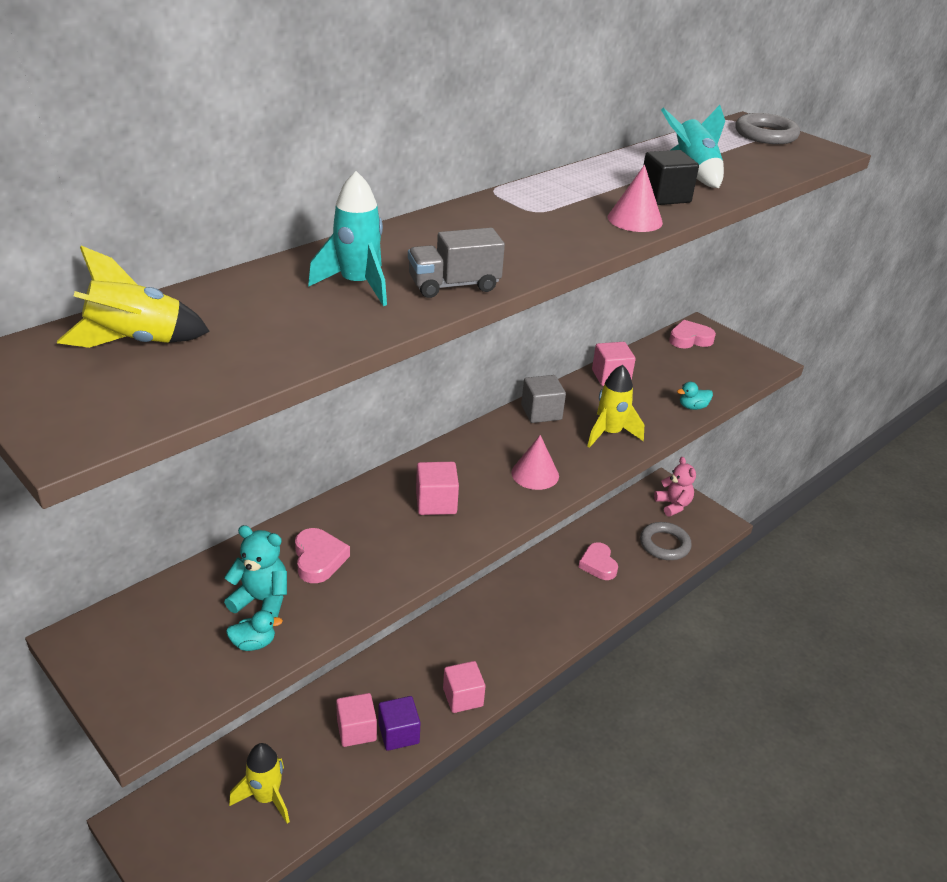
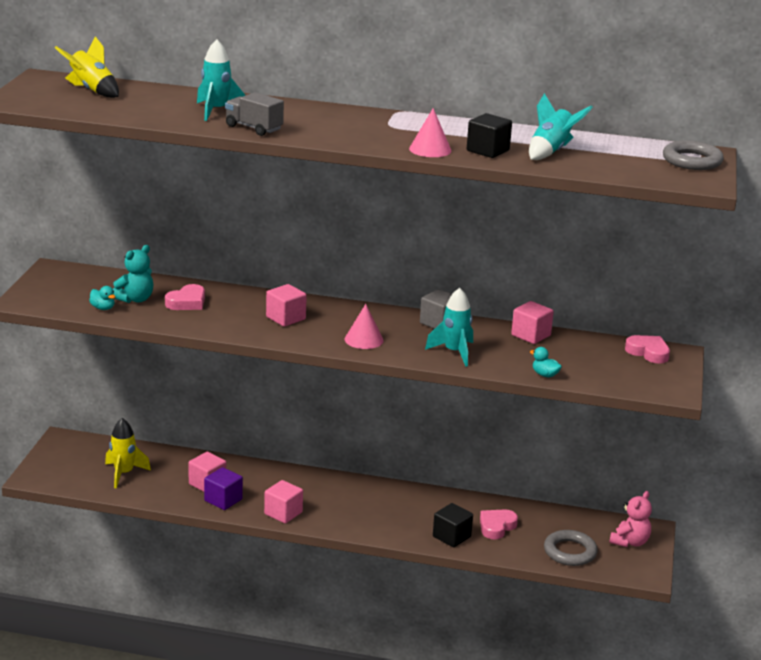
camera: 55 degrees right, 10 degrees down
turquoise teddy bear [224,525,287,617] -> turquoise teddy bear turned 60 degrees clockwise [113,245,154,303]
yellow rocket [587,365,644,448] -> turquoise rocket [425,288,473,367]
none -> black cube [433,503,473,547]

